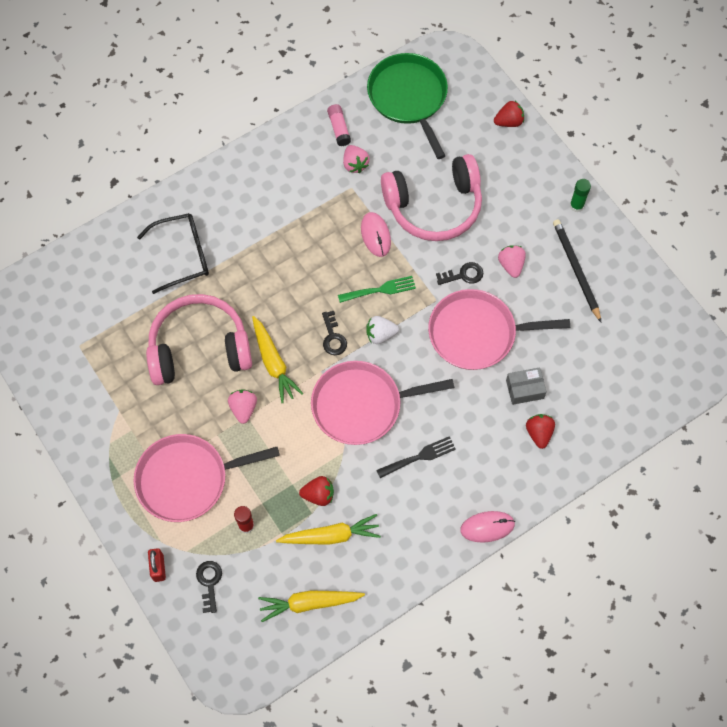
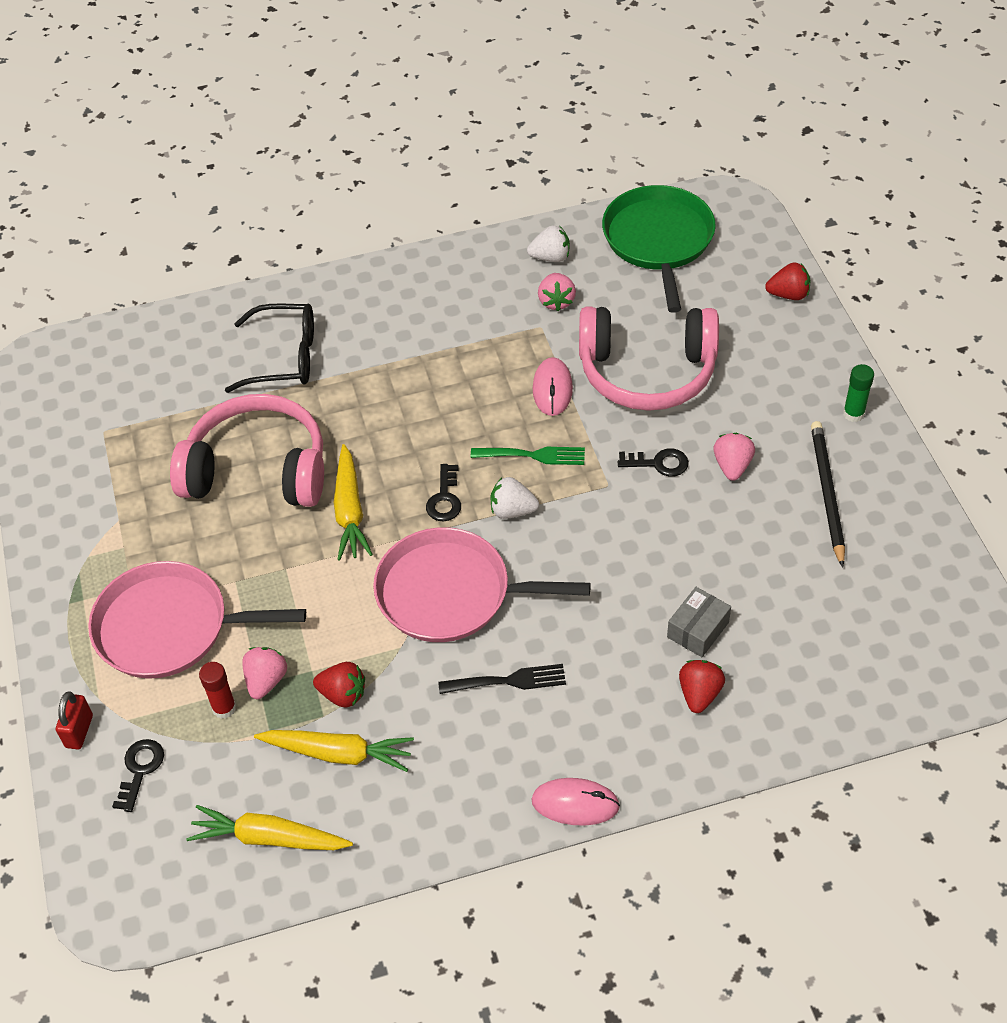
camera: 20 degrees right, 15 degrees down
pink strawberry [228,389,257,424] -> pink strawberry moved to [242,647,287,699]
pink glue stick [327,104,351,146] -> white strawberry [527,226,570,262]
pink pan [428,289,570,370] -> none
grey box [506,367,547,405] -> grey box turned 60 degrees counterclockwise [667,587,731,657]

